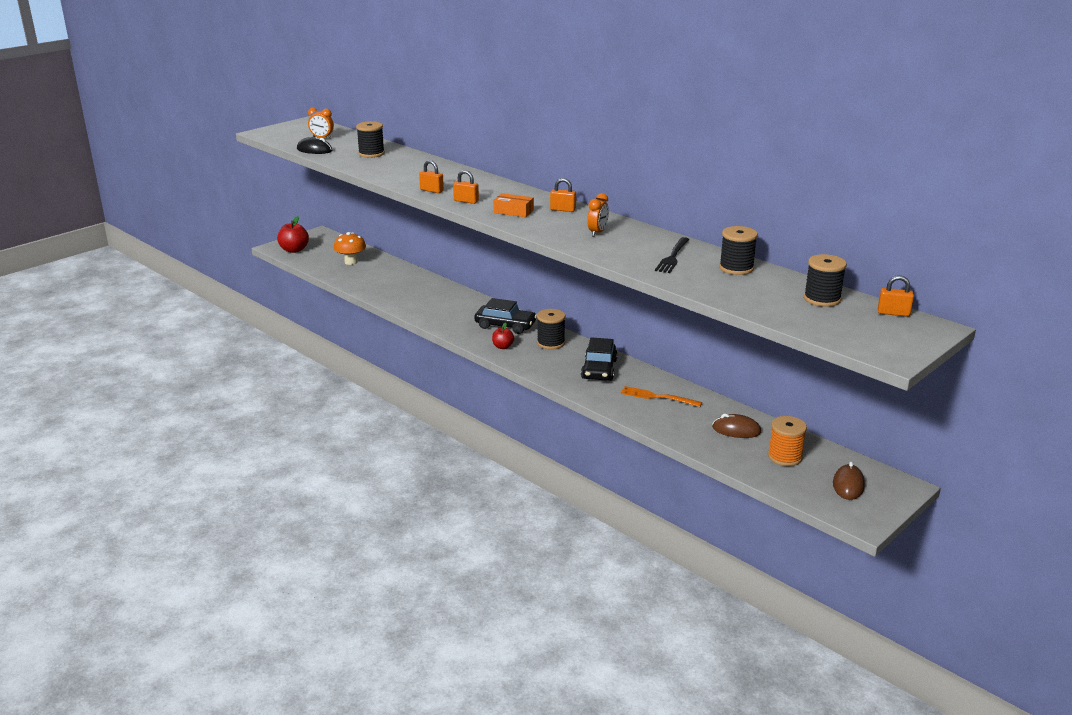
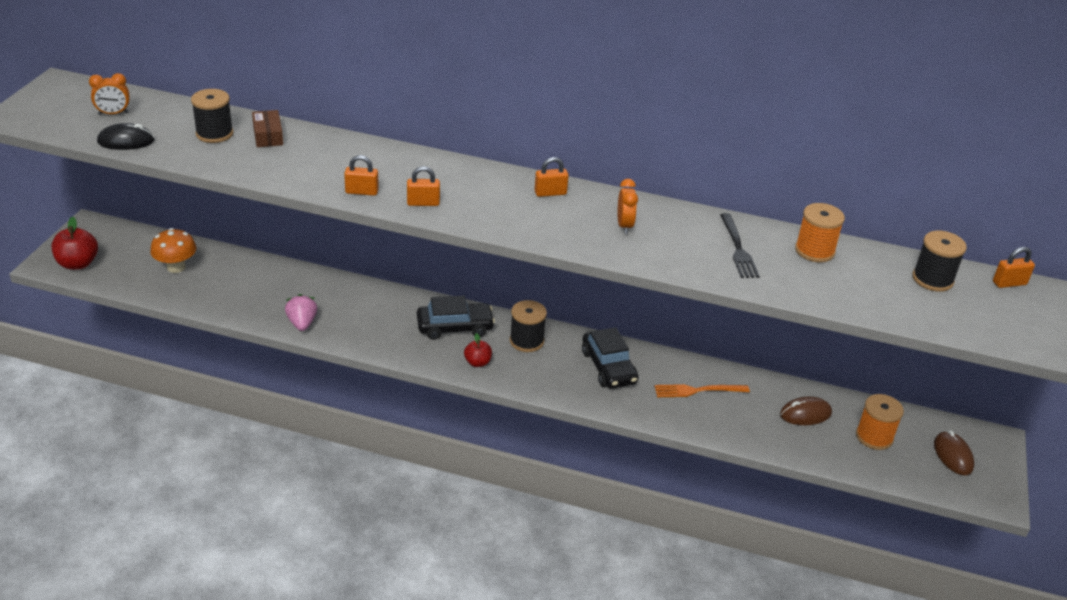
camera: 30 degrees left, 10 degrees up
orange box [493,193,534,217] -> none
black spool [719,226,758,275] -> orange spool [795,203,845,262]
none -> brown box [252,110,283,147]
none -> pink strawberry [285,294,317,331]

